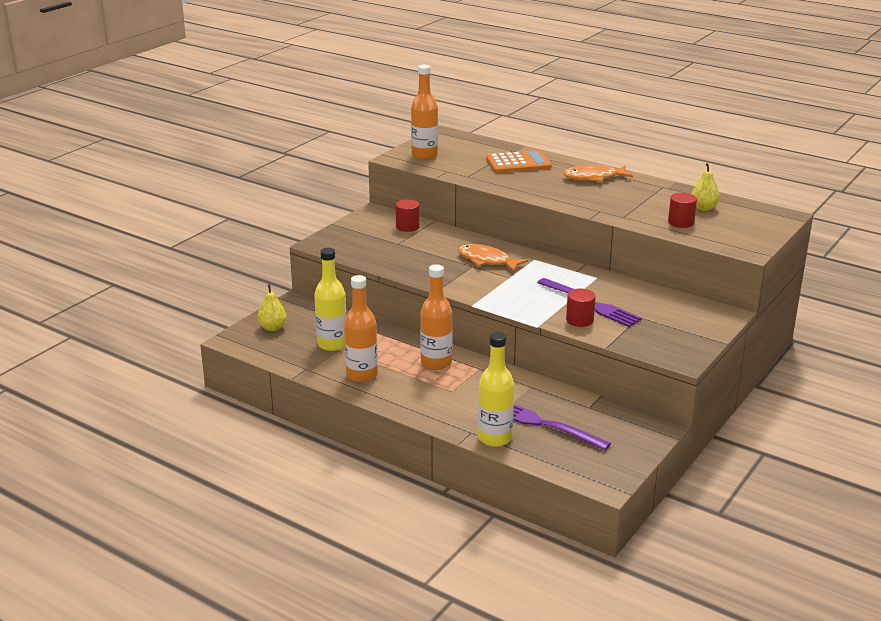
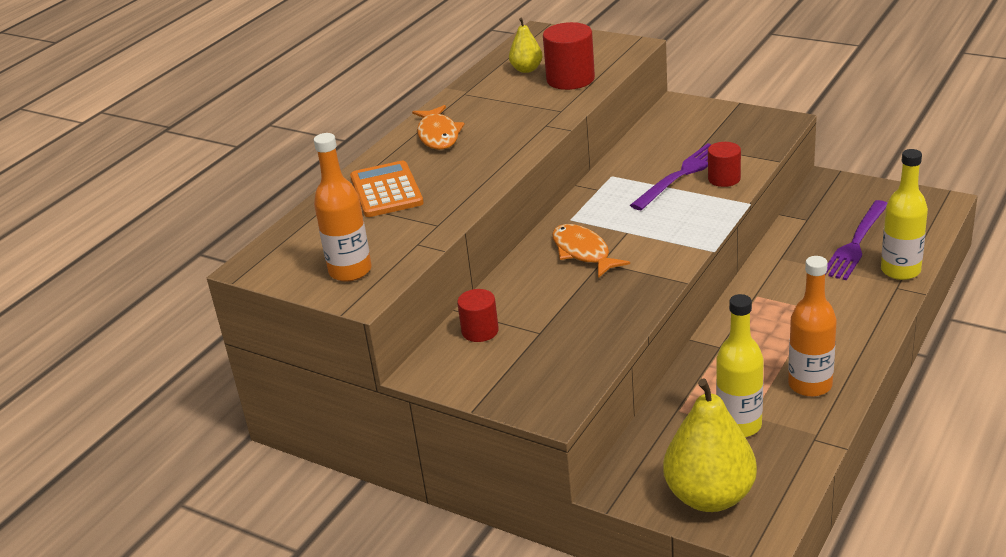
camera: 90 degrees left, 5 degrees up
yellow pear [257,284,287,331] -> yellow pear [663,378,757,512], size x1.96
orange bottle [420,264,453,370] -> none
orange fish [458,244,528,272] -> orange fish turned 120 degrees clockwise [552,224,630,278]
red cylinder [668,193,697,228] -> red cylinder [543,22,595,90], size x1.59

